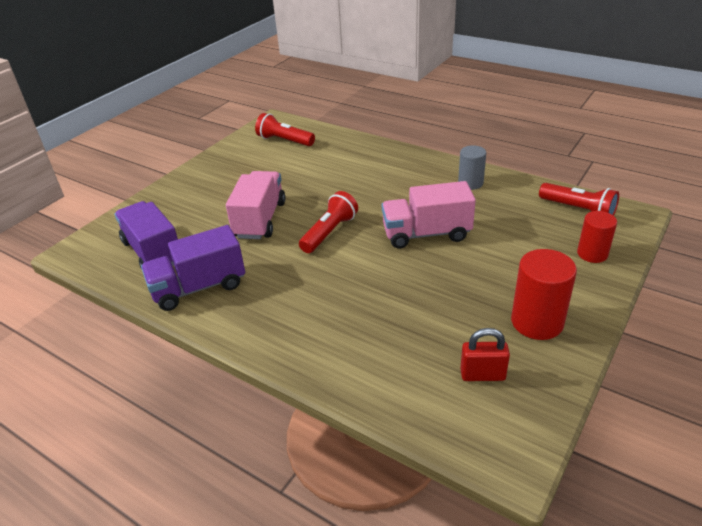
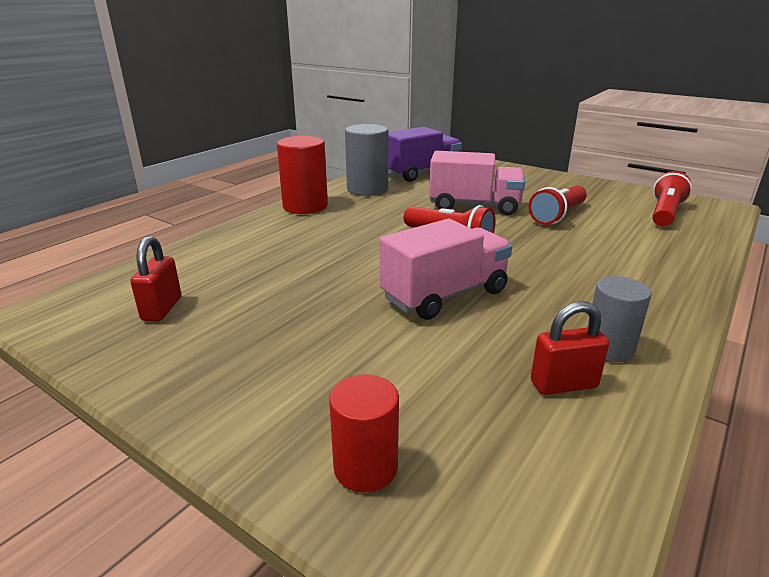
camera: 90 degrees right, 10 degrees down
purple truck [141,225,245,311] -> grey cylinder [345,124,388,196]
pink truck [382,181,476,248] -> pink truck turned 60 degrees clockwise [380,219,512,320]
red cylinder [511,249,577,340] -> red cylinder moved to [277,136,328,214]
red flashlight [539,183,619,216] -> red flashlight moved to [528,186,587,225]
none -> red padlock [531,301,609,395]

